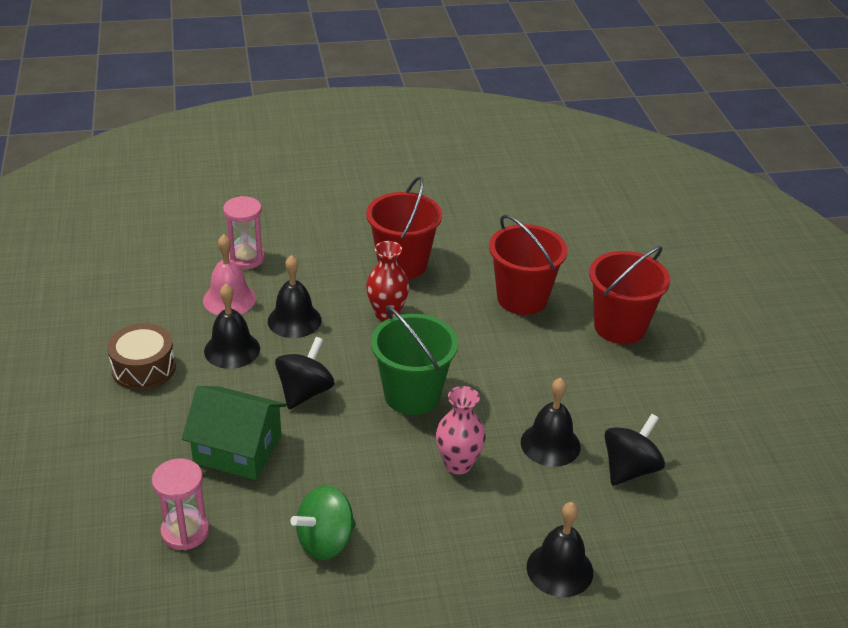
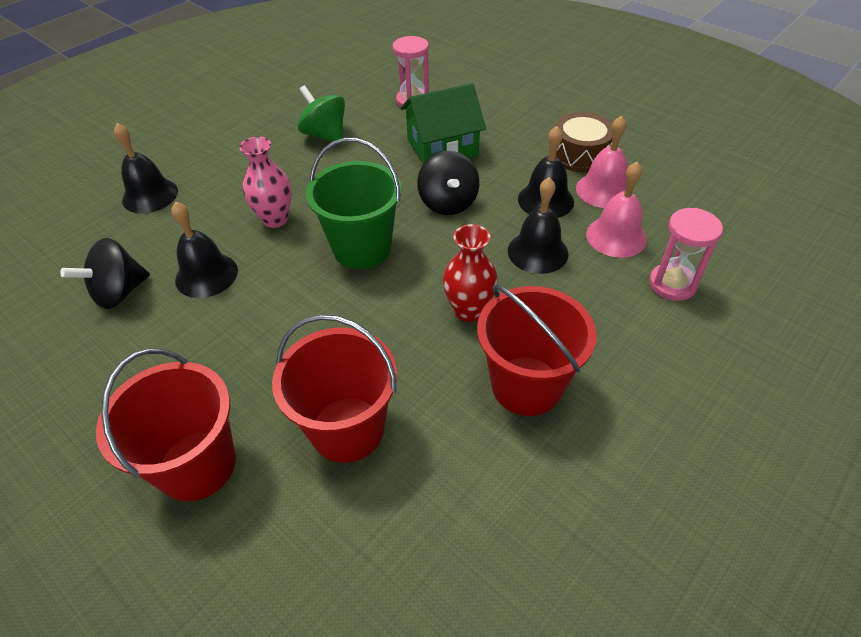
camera: 145 degrees right, 10 degrees up
green spinning top [290,485,356,560] -> green spinning top turned 60 degrees counterclockwise [297,85,345,144]
black spinning top [604,414,665,486] -> black spinning top turned 45 degrees clockwise [60,238,150,309]
none -> pink bell [576,116,627,208]

